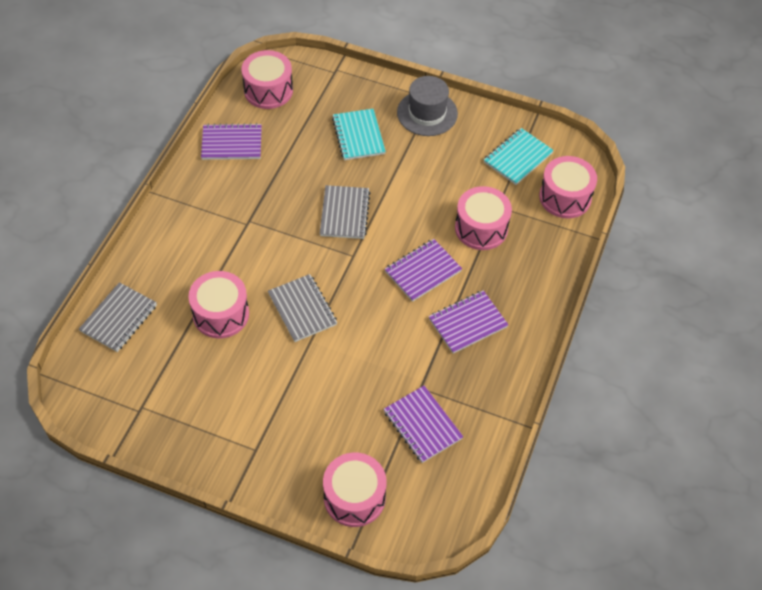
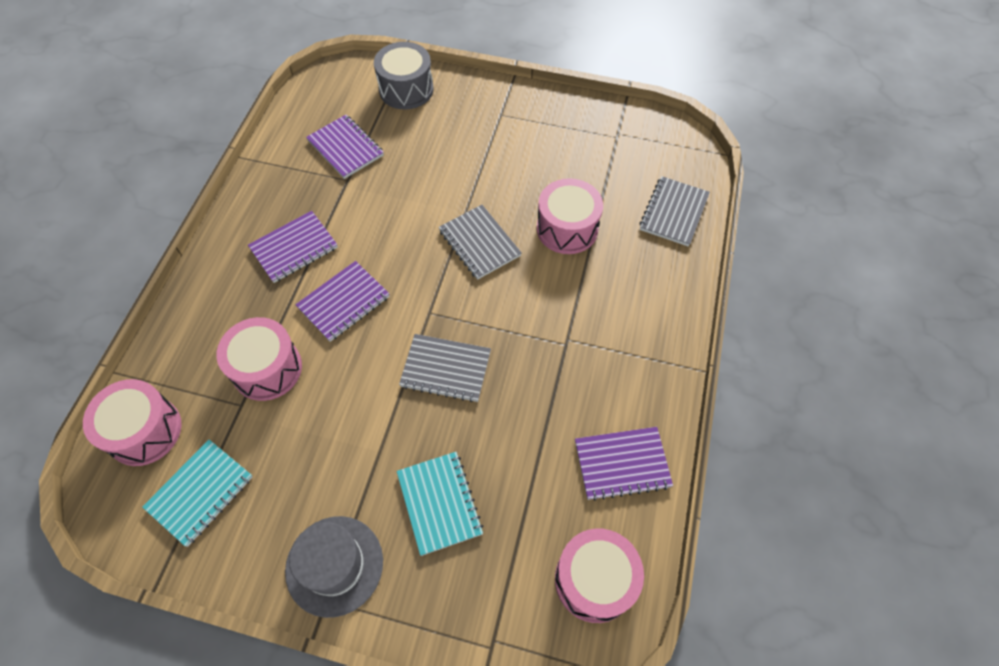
camera: 175 degrees right, 5 degrees up
grey notebook [320,185,370,239] -> grey notebook turned 75 degrees counterclockwise [399,334,491,402]
pink drum [323,453,387,527] -> grey drum [374,42,434,110]

